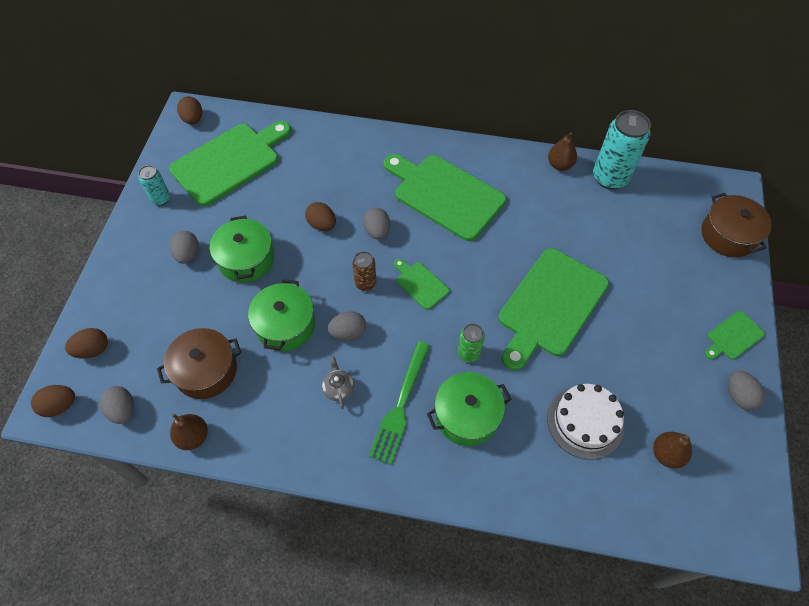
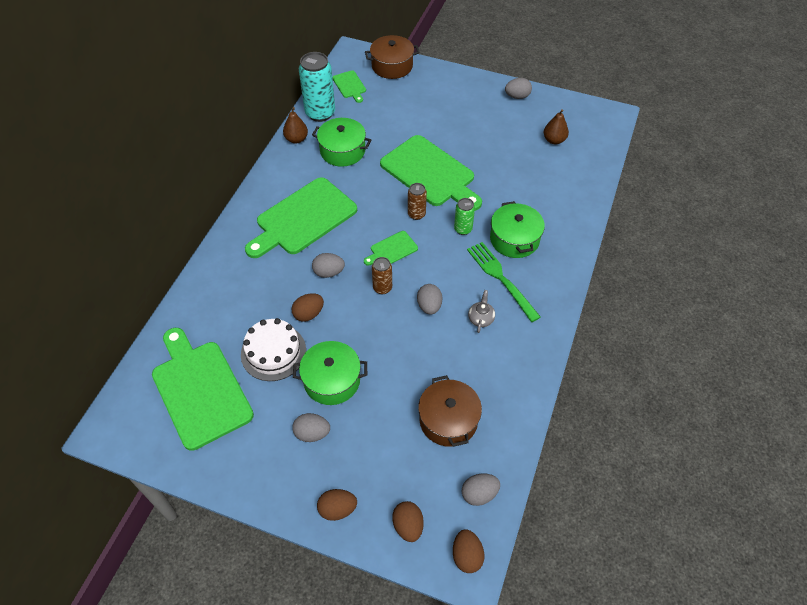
camera: 80 degrees left, 5 degrees down
turquoise can [138,165,170,206] -> none
brown pear [170,413,208,450] -> none
brown egg [177,96,202,124] -> brown egg moved to [317,489,357,521]
green pot [248,279,315,351] -> green pot moved to [312,118,371,167]
grey teapot [322,356,354,409] -> grey teapot turned 105 degrees clockwise [468,290,495,333]
green fork [369,341,430,465] -> green fork turned 150 degrees counterclockwise [467,242,541,322]
white cake [547,384,624,460] -> white cake moved to [241,318,306,381]
green cutting board [705,311,765,359] -> green cutting board moved to [332,70,366,103]
none -> brown can [408,183,427,220]

